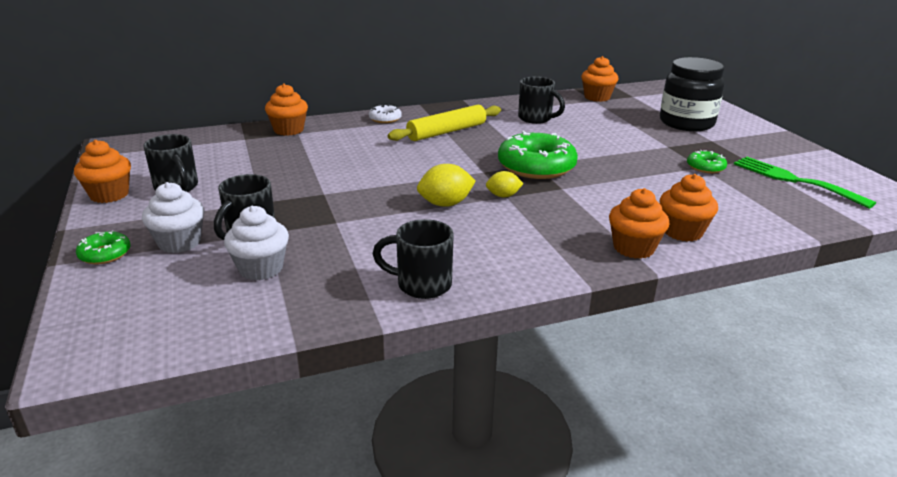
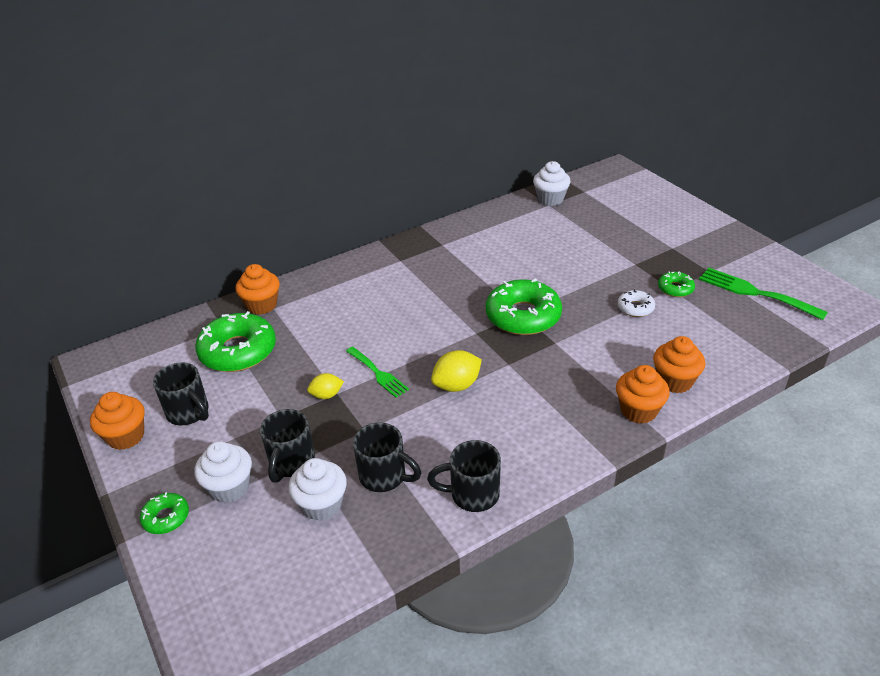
camera: 10 degrees left, 10 degrees up
white donut [369,104,402,123] -> white donut moved to [618,289,655,317]
yellow rolling pin [388,105,501,141] -> none
yellow lemon [486,171,524,197] -> yellow lemon moved to [307,373,344,399]
black mug [518,76,565,124] -> black mug moved to [353,422,421,492]
orange cupcake [581,56,618,102] -> white cupcake [533,161,570,206]
black jar [660,57,725,131] -> none
none -> green donut [195,311,276,372]
none -> green fork [346,347,409,398]

